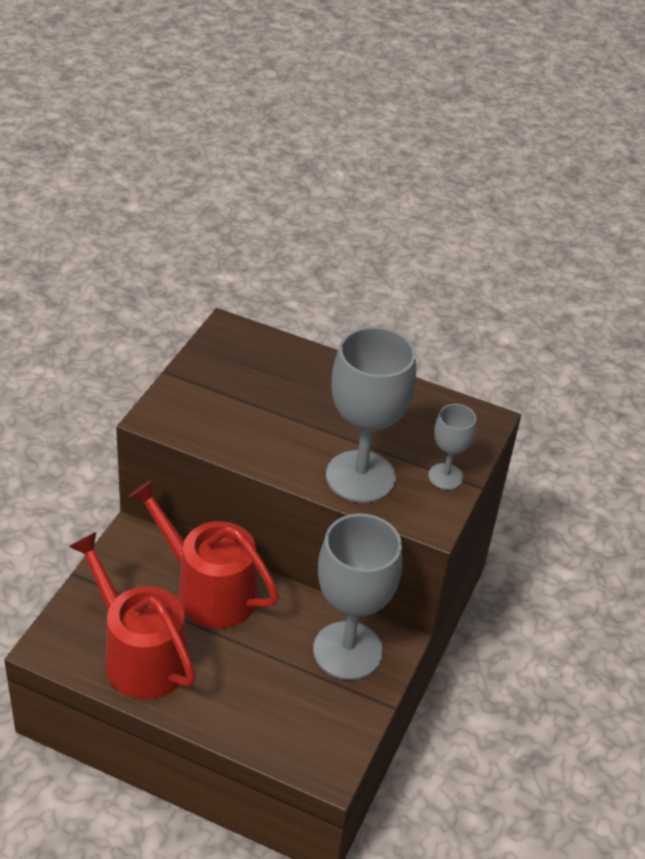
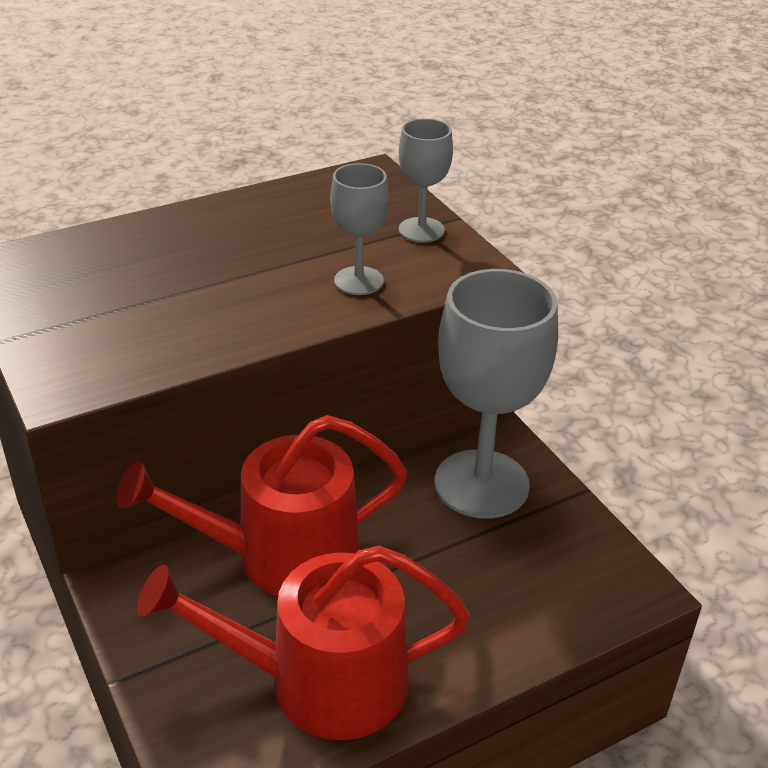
camera: 50 degrees left, 5 degrees down
grey goblet [326,327,416,503] -> grey goblet [330,163,389,295], size x0.51

